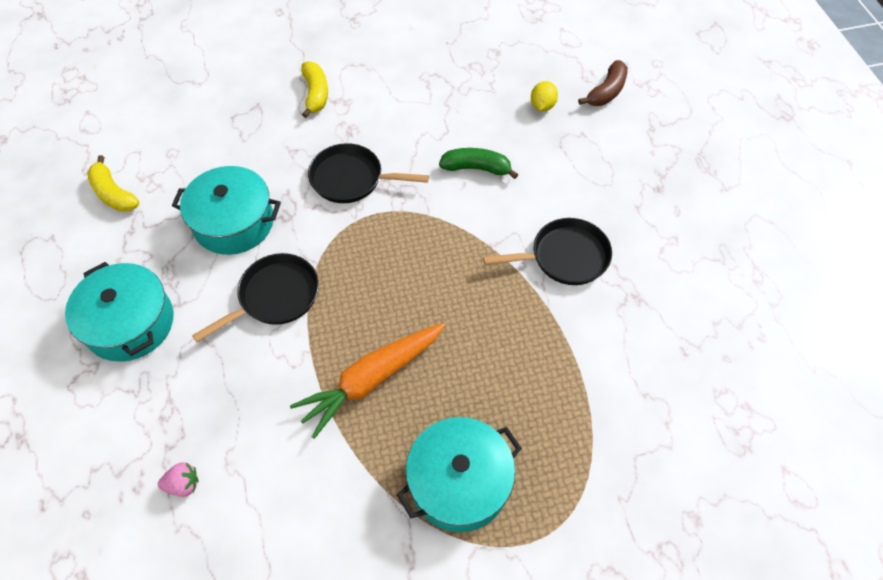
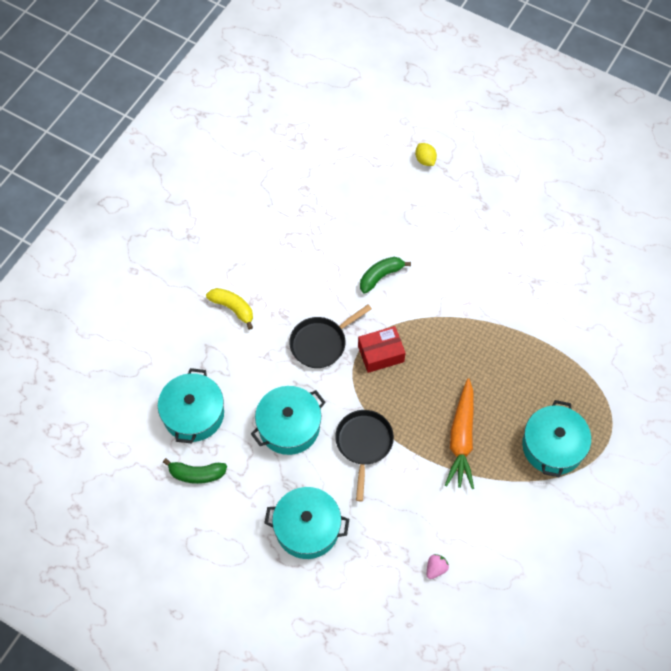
camera: 45 degrees left, 5 degrees up
yellow banana [87,155,140,212] -> green banana [163,458,227,484]
black pan [483,218,612,285] -> none
yellow lemon [531,81,558,111] -> yellow lemon moved to [415,143,437,166]
brown banana [578,60,628,106] -> none
none -> turquoise pot [158,368,224,444]
none -> red box [358,326,405,373]

